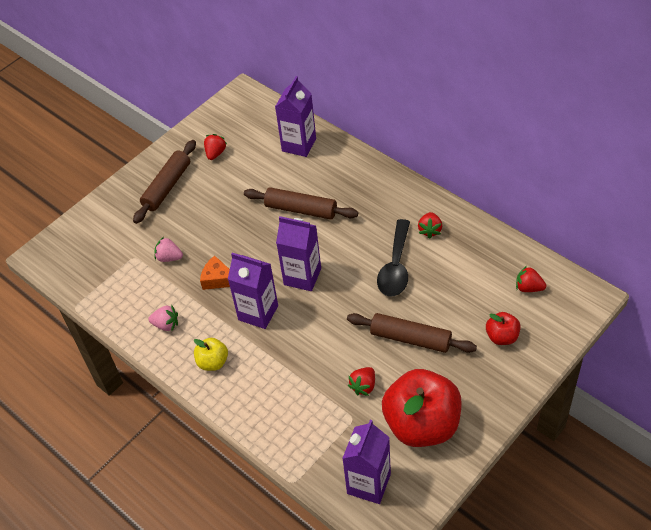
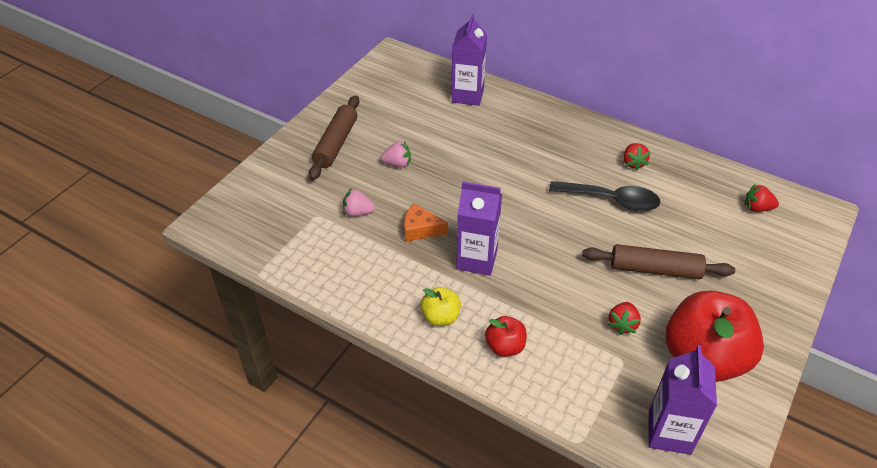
camera: 15 degrees left, 5 degrees down
pink strawberry [148,305,178,331] -> pink strawberry moved to [380,141,411,168]
red strawberry [204,134,227,160] -> none
brown rolling pin [244,187,358,219] -> none
purple carton [276,216,321,291] -> none
black spoon [377,219,410,297] -> black spoon turned 75 degrees counterclockwise [549,181,660,211]
red apple [486,312,521,345] -> red apple moved to [485,316,527,357]

